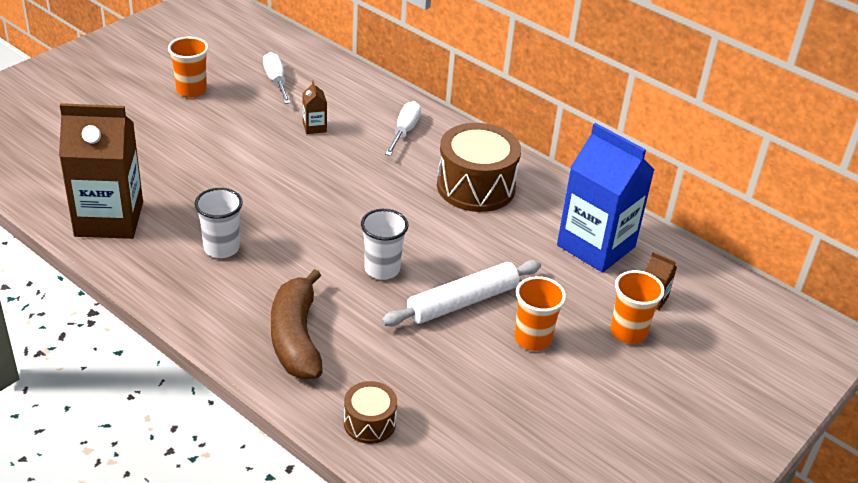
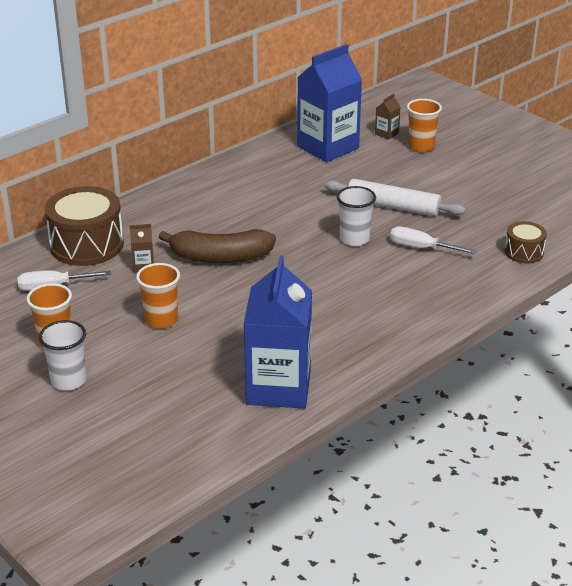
camera: 80 degrees left, 5 degrees down
brown carton [59,103,143,239] -> blue carton [244,256,312,408]
white cup [194,188,243,258] -> white cup moved to [39,320,86,391]
brown banana [271,269,323,379] -> brown banana moved to [159,229,276,263]
white rolling pin [381,260,541,326] -> white rolling pin turned 45 degrees counterclockwise [324,179,466,217]
white screwdriver [385,101,421,156] -> white screwdriver moved to [390,227,477,254]
brown drum [437,123,521,212] -> brown drum moved to [45,186,124,266]
orange cup [515,276,566,351] -> orange cup moved to [136,263,180,329]

